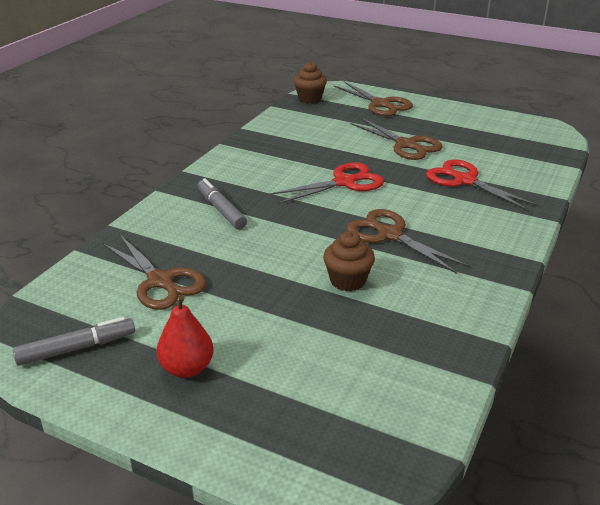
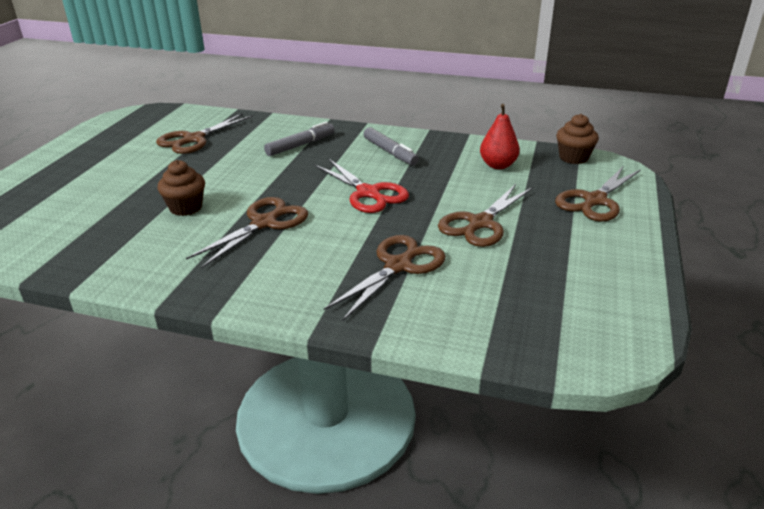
camera: 80 degrees right, 0 degrees up
grey marker [13,317,135,366] -> grey marker moved to [364,127,419,165]
red pear [156,295,214,378] -> red pear moved to [480,104,520,169]
red scissors [426,159,539,211] -> brown scissors [323,235,446,321]

